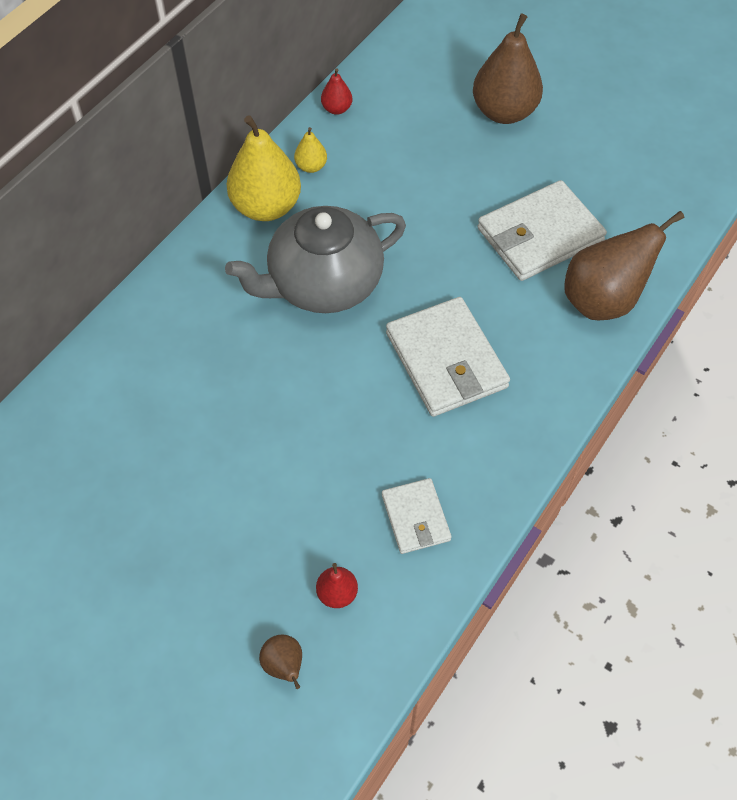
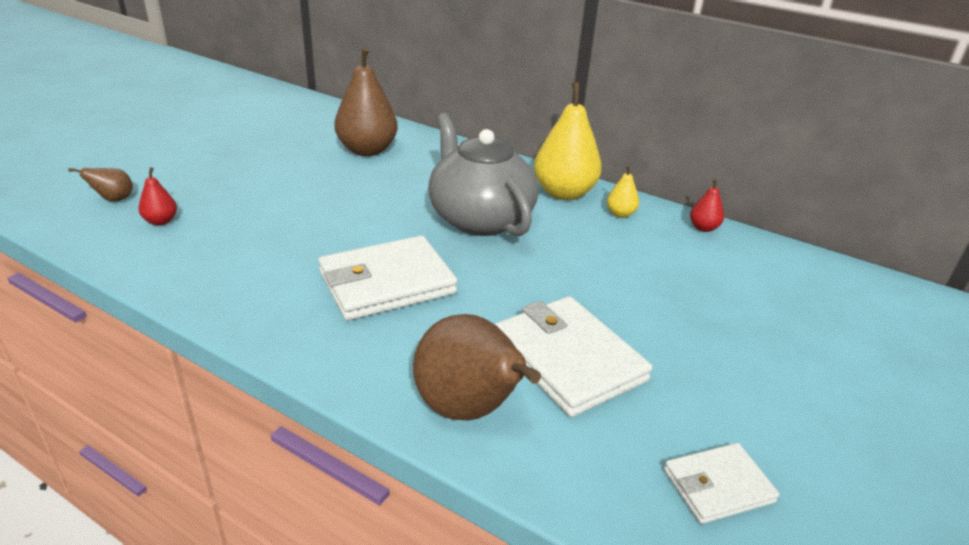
camera: 85 degrees right, 25 degrees down
white wallet [382,478,452,554] -> white wallet moved to [664,443,779,524]
brown pear [473,14,543,124] -> brown pear moved to [334,47,398,156]

